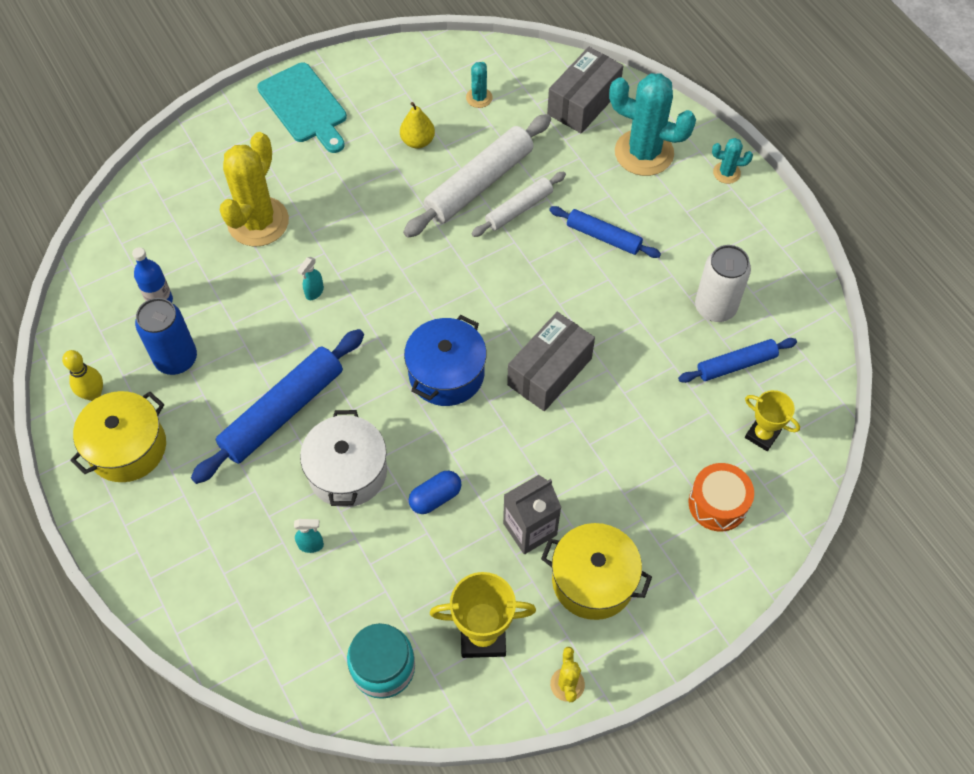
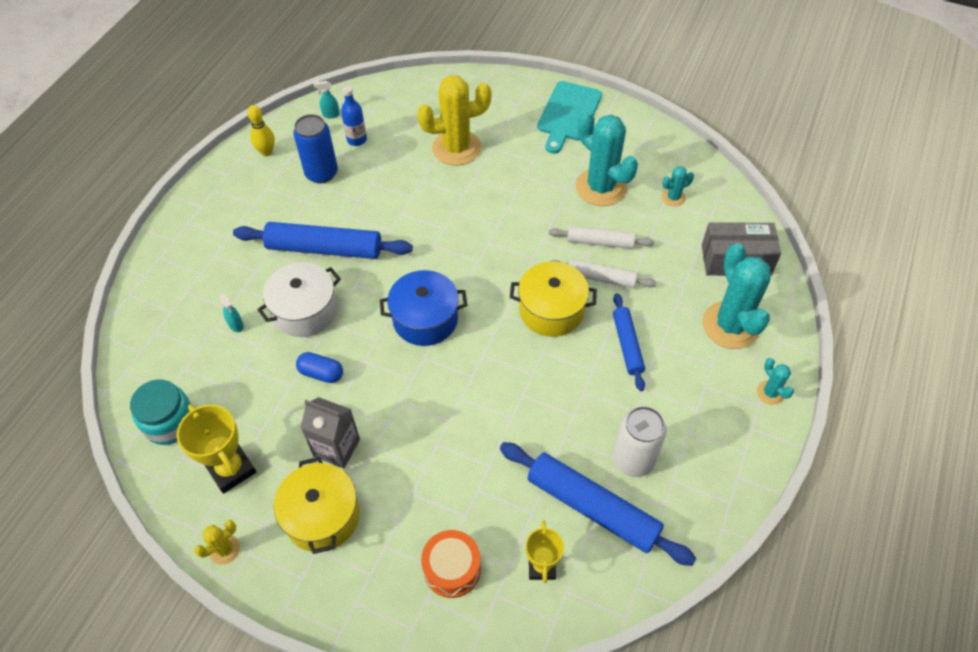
camera: 55 degrees right, 5 degrees down
yellow pot [70,391,166,482] -> yellow pot moved to [510,262,597,337]
turquoise spray bottle [297,257,324,300] -> turquoise spray bottle moved to [314,81,340,118]
yellow pear [400,102,435,148] -> turquoise cactus [576,111,638,206]
white rolling pin [403,114,551,238] -> white rolling pin [549,226,654,249], size x0.58
grey box [507,312,595,411] -> none
blue rolling pin [678,338,797,383] -> blue rolling pin [500,442,696,566], size x1.72

